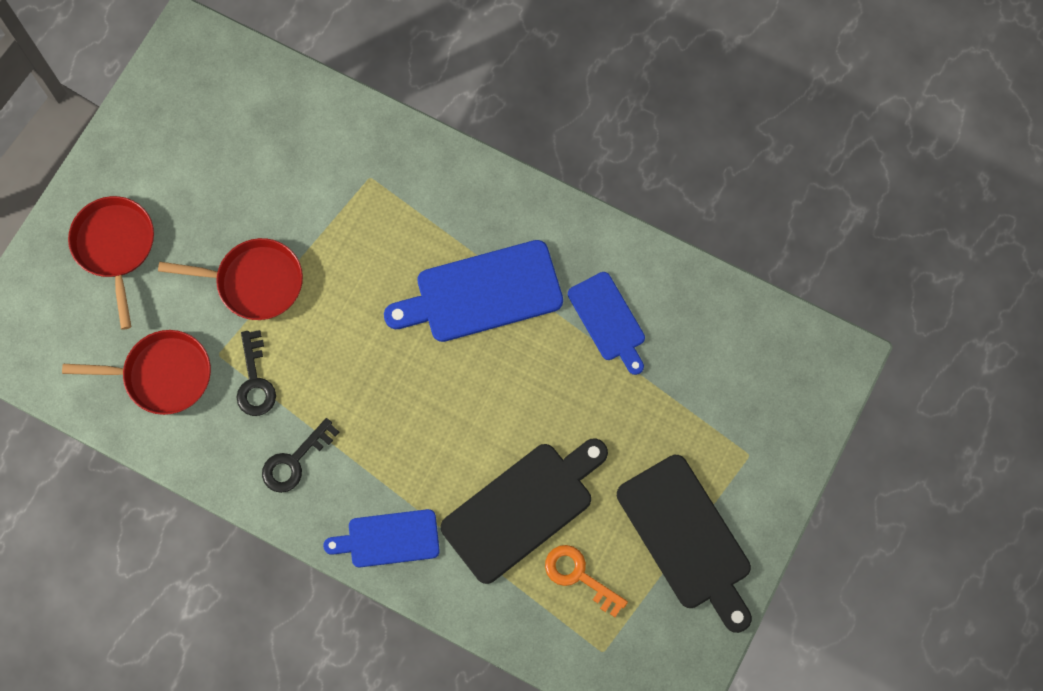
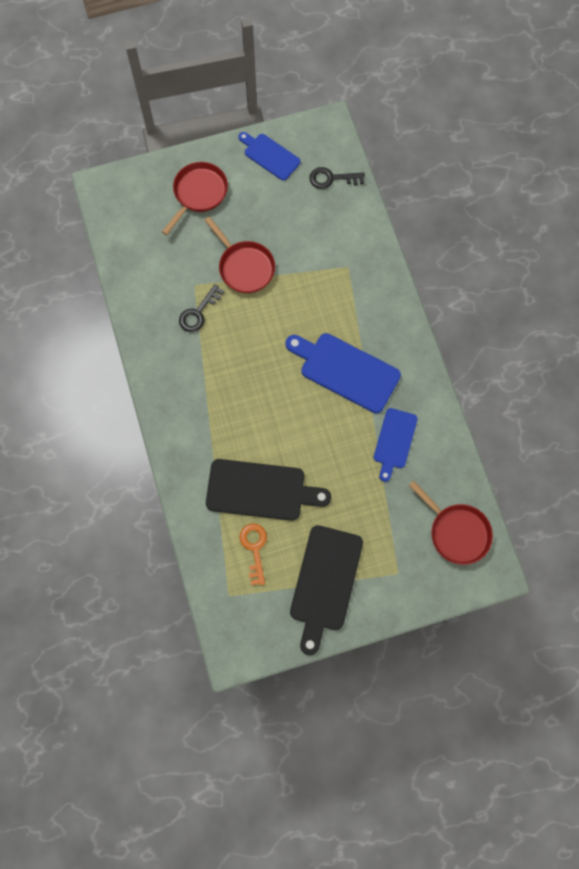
camera: 45 degrees right, 0 degrees up
red pan [62,330,211,415] -> red pan moved to [408,481,493,565]
black key [262,418,339,493] -> black key moved to [309,167,365,189]
blue cutting board [323,509,440,567] -> blue cutting board moved to [238,132,301,181]

